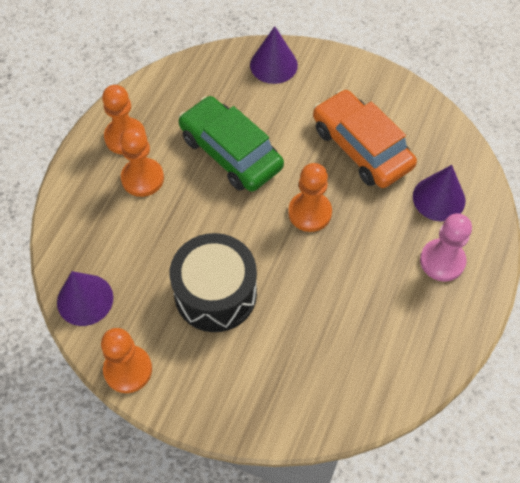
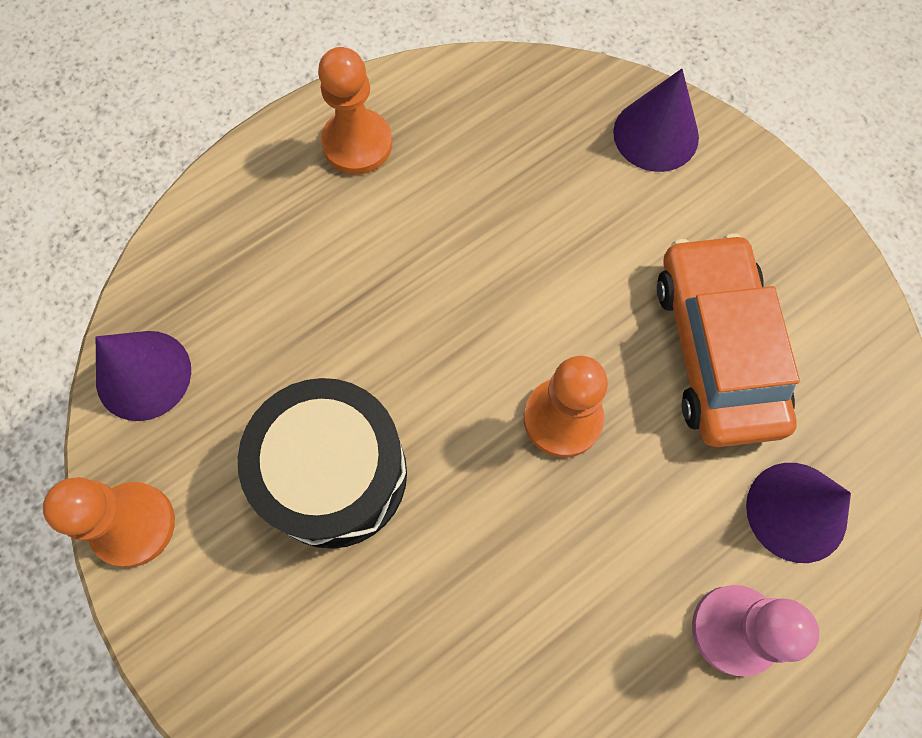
camera: 30 degrees right, 10 degrees up
orange pawn [120,127,164,197] -> none
green car [179,96,284,192] -> none

